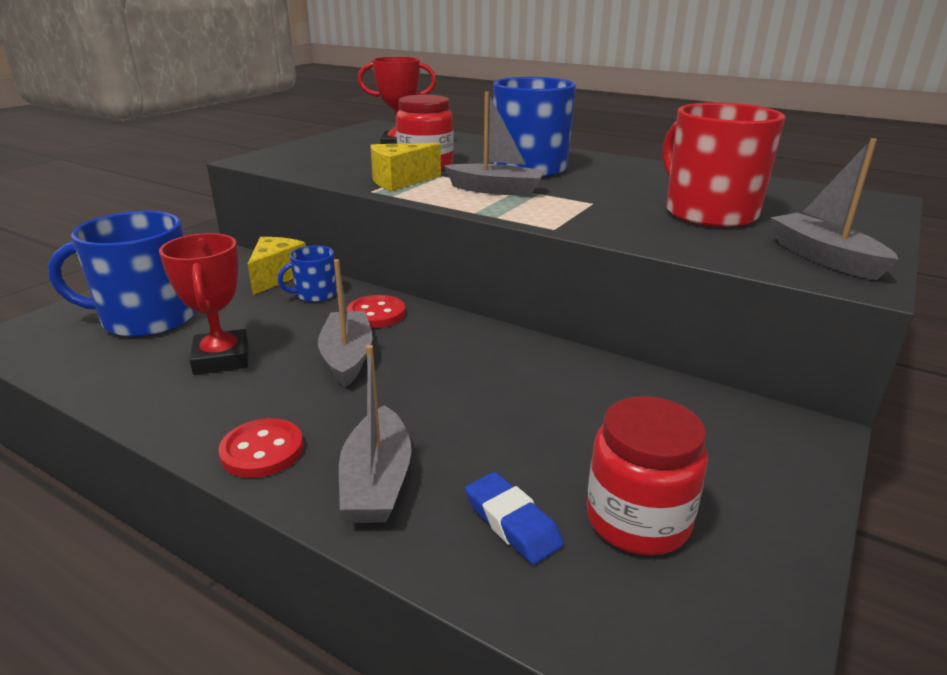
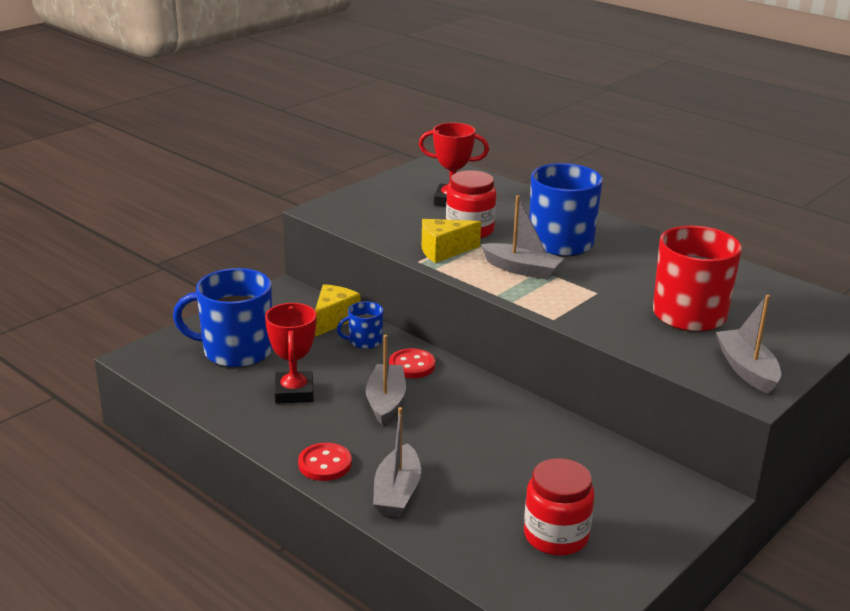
camera: 10 degrees right, 0 degrees up
blue eraser [465,472,564,565] -> none

